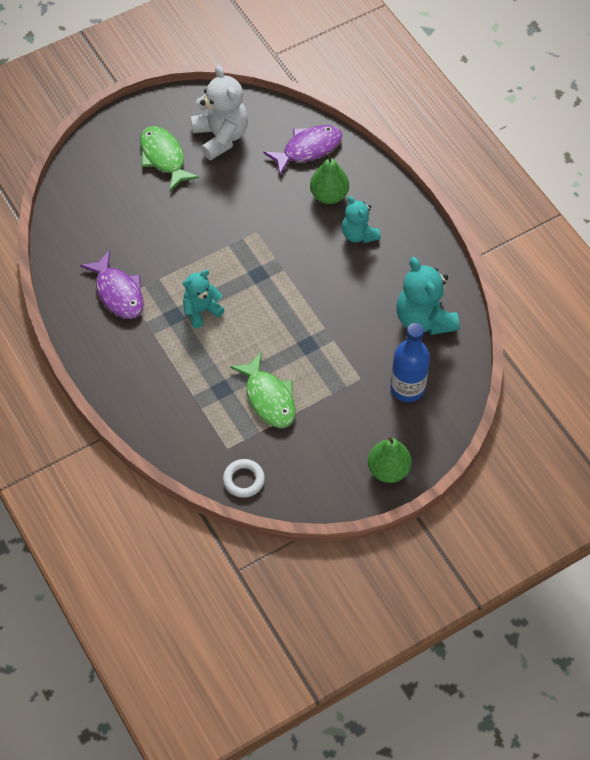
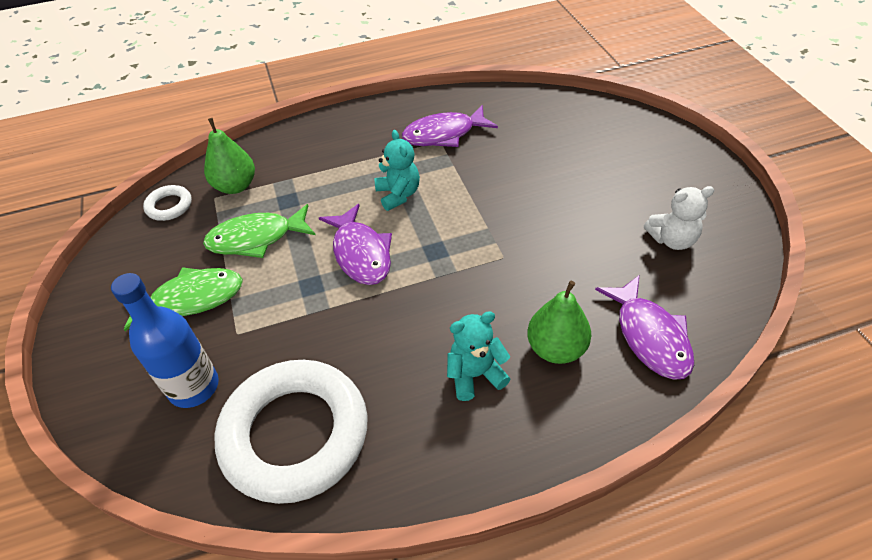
camera: 105 degrees right, 10 degrees down
green fish [140,126,199,191] -> green fish moved to [124,267,243,331]
white teddy bear [191,65,248,160] -> white teddy bear [644,186,714,250], size x0.63
green pear [368,437,412,483] -> green pear moved to [204,118,255,194]
turquoise teddy bear [396,257,460,335] -> white ring [214,360,368,504]
none -> purple fish [319,204,392,285]

